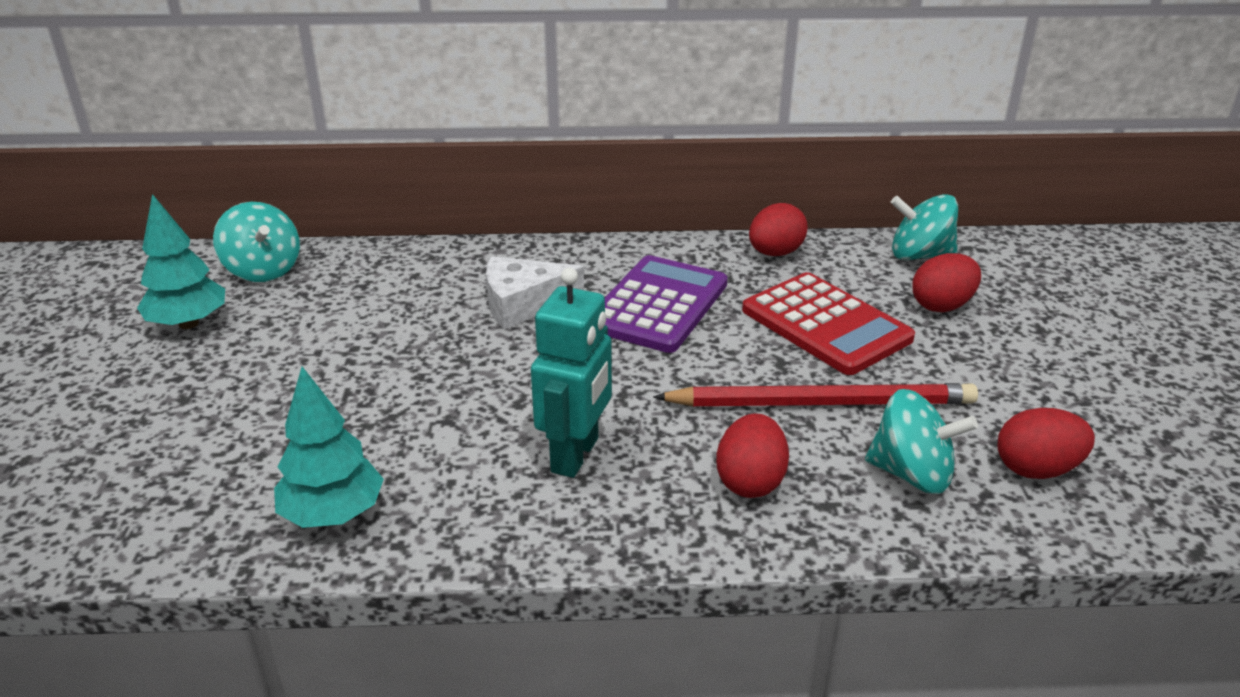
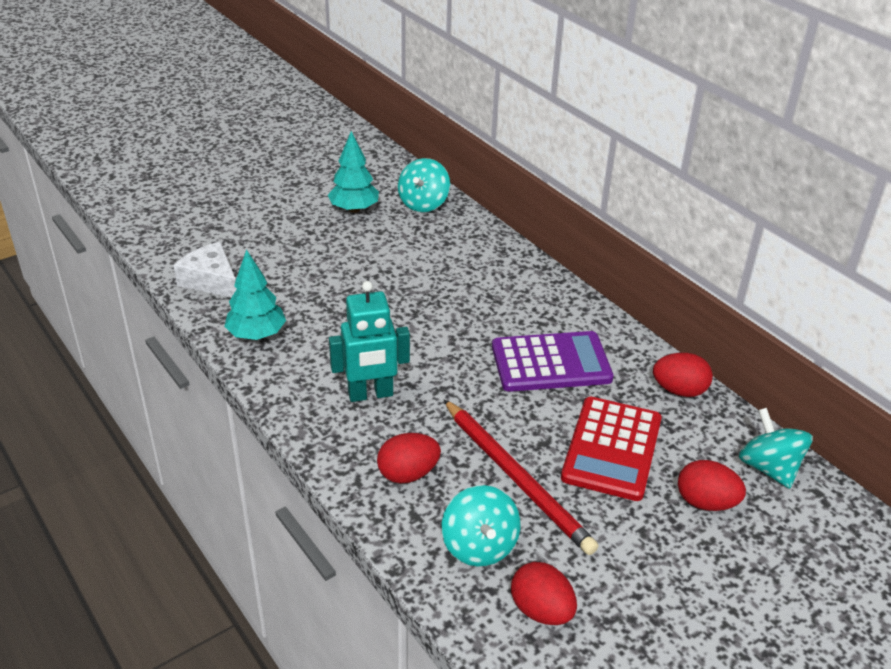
camera: 55 degrees right, 5 degrees up
white cheese [486,256,584,329] -> white cheese moved to [173,242,237,298]

